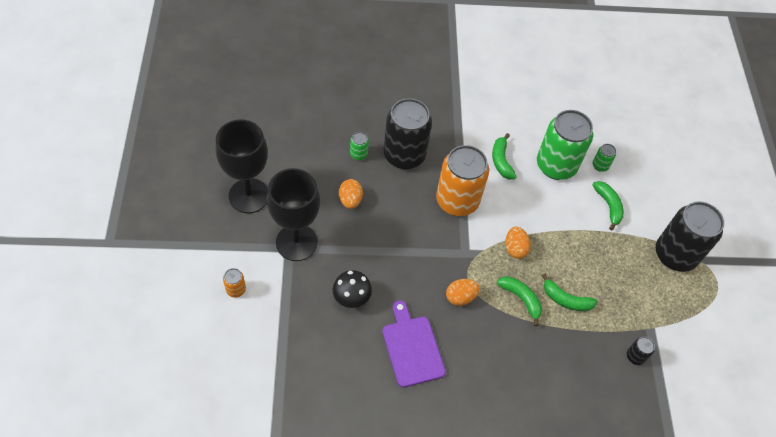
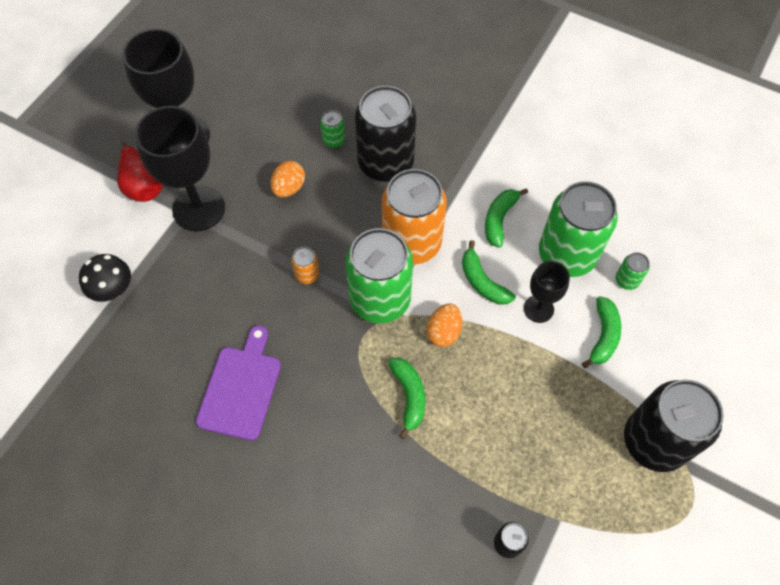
camera: 35 degrees right, 5 degrees up
orange can [223,268,246,297] -> orange can moved to [291,247,320,284]
black mushroom [333,270,372,308] -> black mushroom moved to [79,254,131,302]
orange egg [446,279,480,306] -> none
green banana [542,274,598,311] -> green banana moved to [462,240,515,305]
none -> red pear [117,142,163,202]
none -> green can [345,228,413,324]
none -> black goblet [524,261,570,323]

